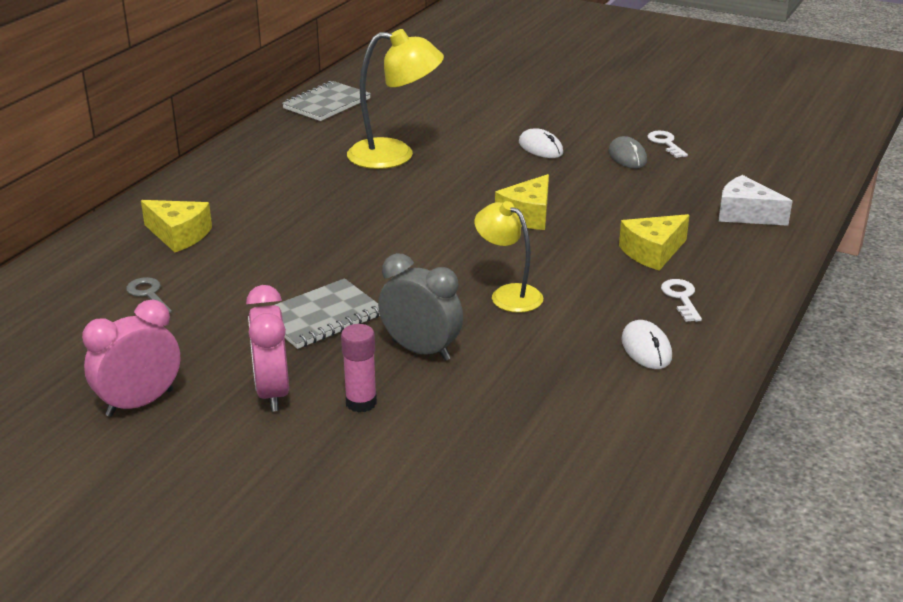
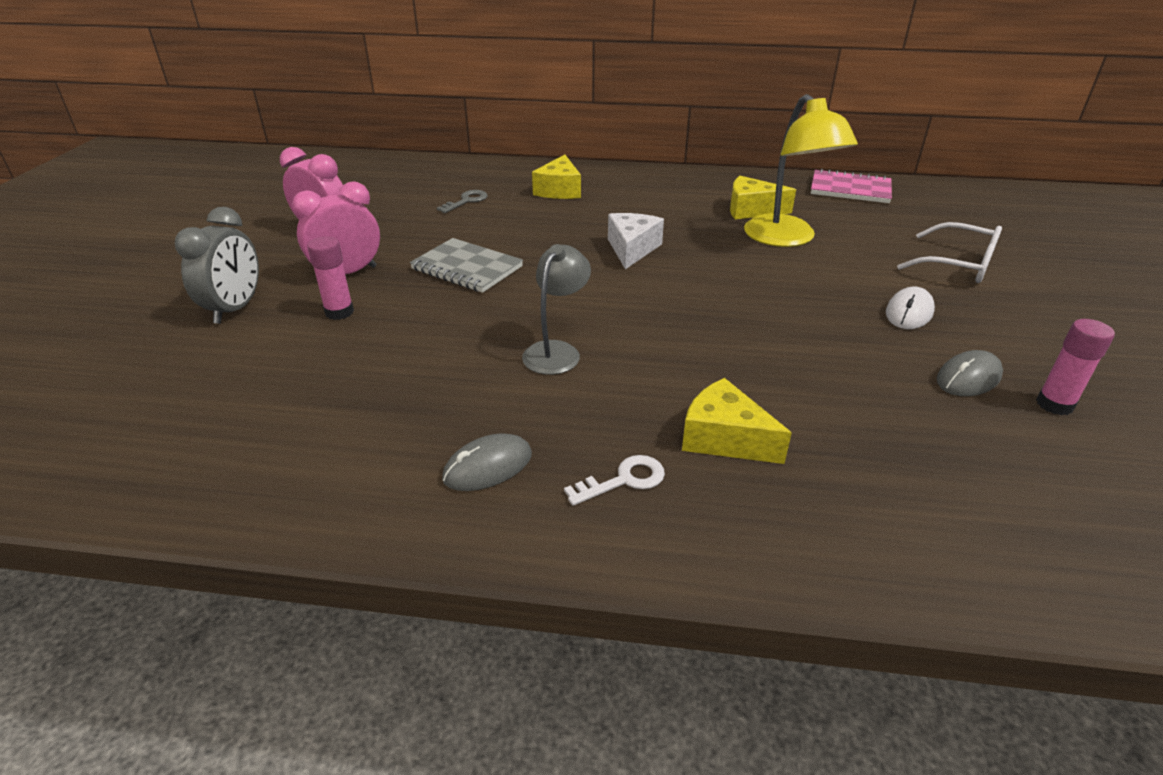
camera: 70 degrees right, 5 degrees up
grey notebook [282,81,371,121] -> pink notebook [811,169,892,203]
grey clock [378,253,463,361] -> grey clock moved to [175,207,259,324]
yellow lamp [474,201,543,313] -> grey lamp [522,244,591,375]
yellow cheese [495,174,549,230] -> yellow cheese moved to [730,176,796,219]
white mouse [621,320,672,369] -> grey mouse [442,433,532,491]
white key [647,131,688,158] -> pink glue stick [1036,319,1115,415]
white cheese [719,175,793,226] -> white cheese moved to [608,213,664,269]
none -> white glasses [897,222,1002,283]

